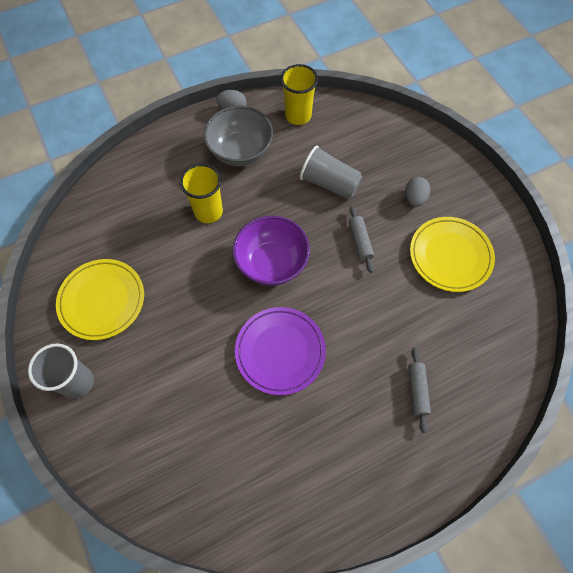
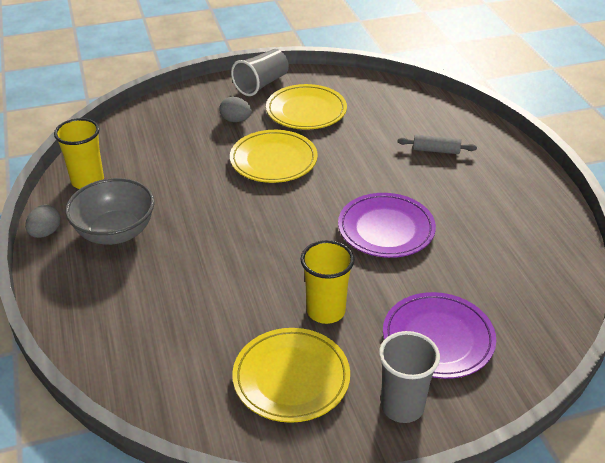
camera: 80 degrees left, 25 degrees down
yellow cup [180,164,223,223] -> yellow cup moved to [301,240,354,324]
purple bowl [233,216,310,286] -> none
grey cup [300,145,363,199] -> grey cup moved to [231,49,289,96]
grey rolling pin [349,206,374,273] -> yellow plate [230,130,318,183]
none -> purple plate [383,292,496,379]

